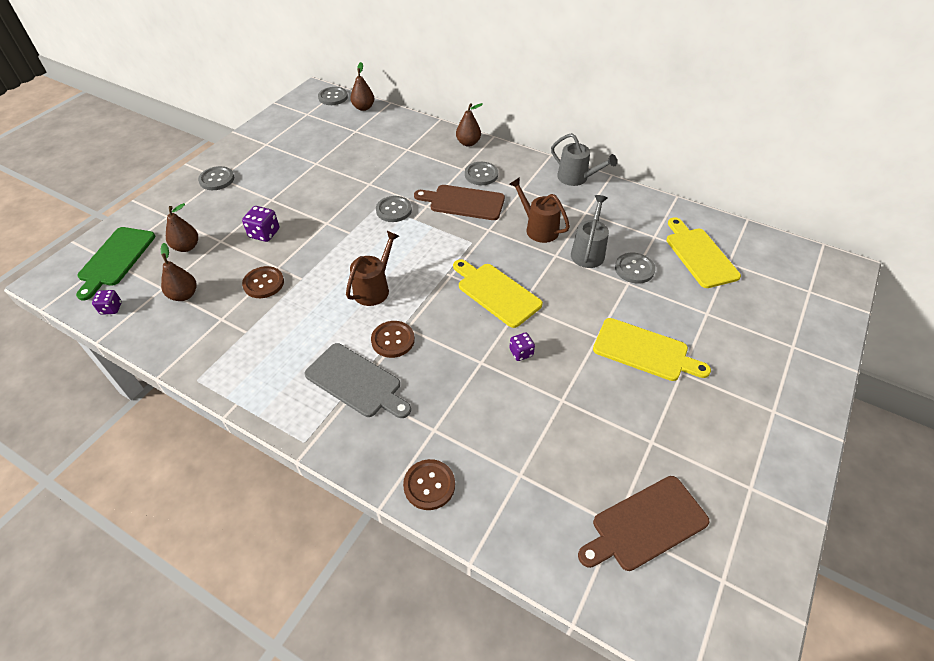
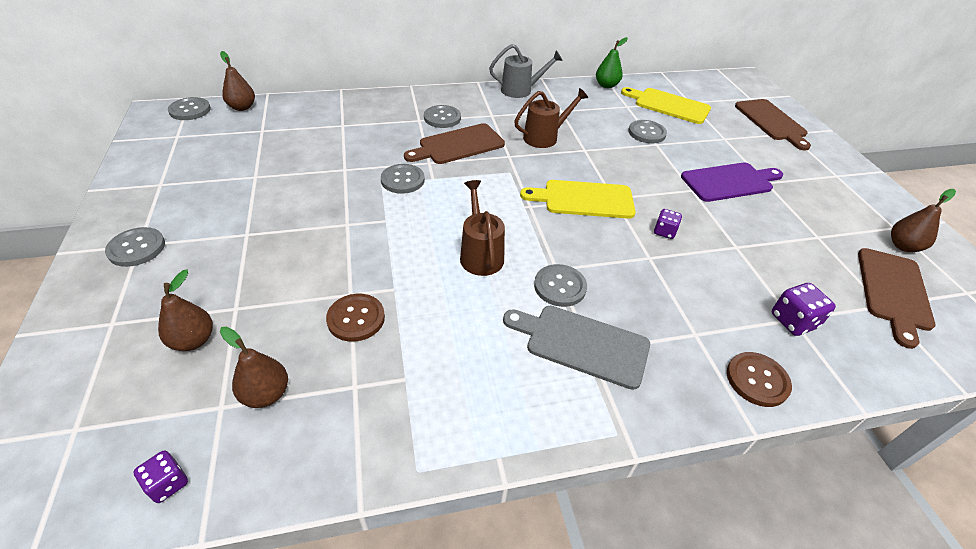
camera: 45 degrees left, 5 degrees down
green cutting board [76,227,155,301] -> none
purple dice [242,206,279,242] -> purple dice moved to [771,283,836,336]
grey cutting board [304,343,411,418] -> grey cutting board turned 150 degrees counterclockwise [503,306,650,390]
brown button [371,321,415,358] -> grey button [534,264,587,307]
brown pear [456,103,483,147] -> brown pear moved to [891,189,956,252]
brown watering can [510,177,570,243] -> brown watering can turned 150 degrees clockwise [514,88,588,148]
grey watering can [571,195,609,268] -> none
yellow cutting board [593,318,711,381] -> purple cutting board [681,163,783,202]
none -> green pear [596,37,628,88]
none -> brown cutting board [735,99,811,150]

